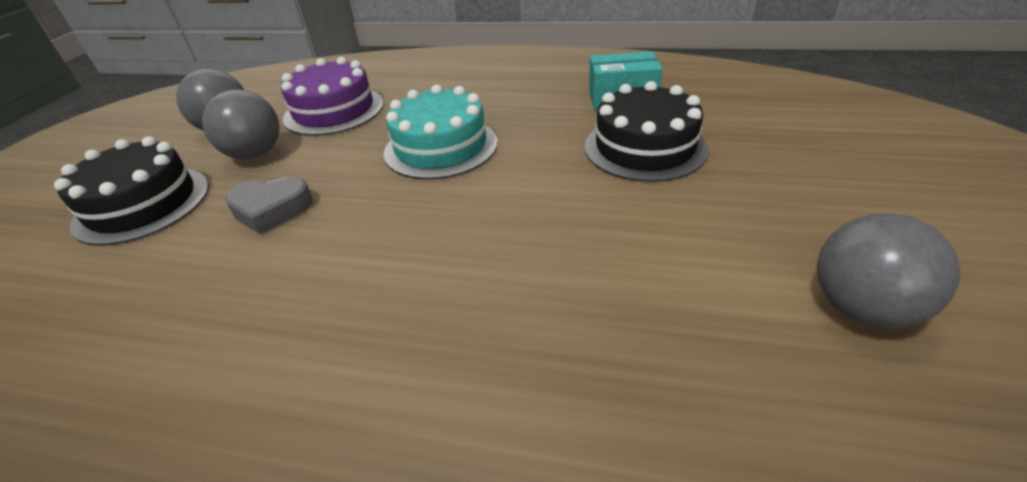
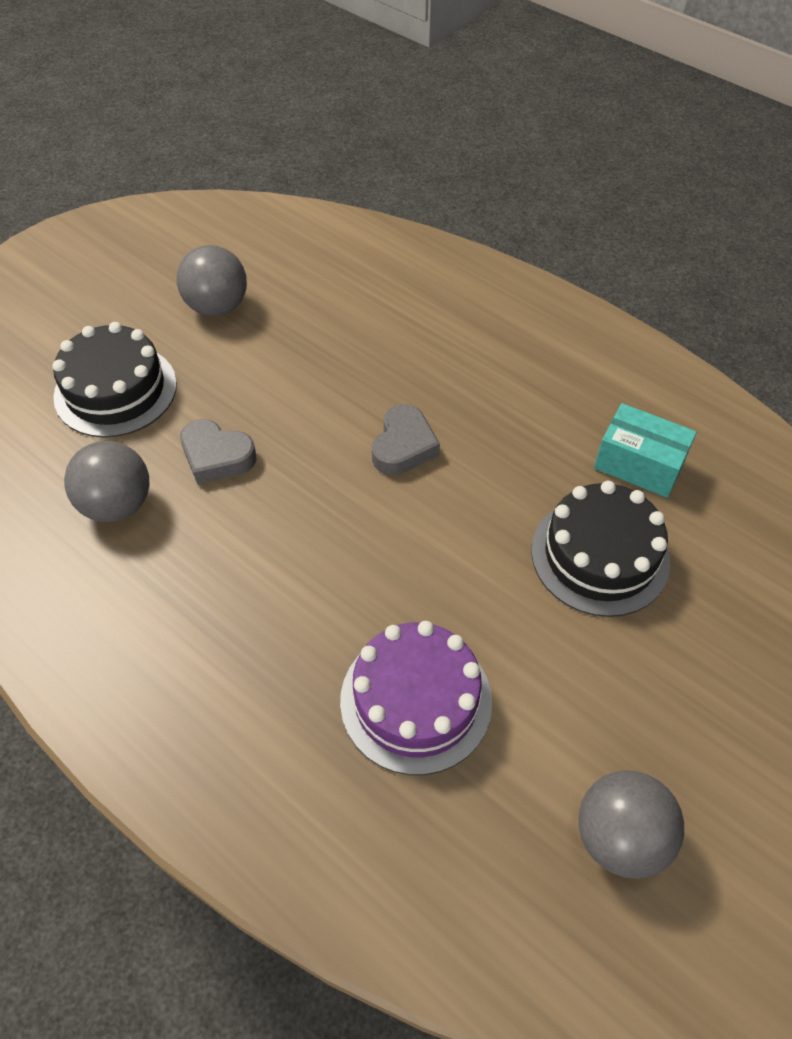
camera: 25 degrees right, 15 degrees up
grey ball [202,89,280,159] -> grey ball moved to [64,441,150,522]
purple cake [281,57,384,136] -> purple cake moved to [340,621,492,775]
turquoise cake [384,85,498,180] -> grey heart [372,404,440,475]

